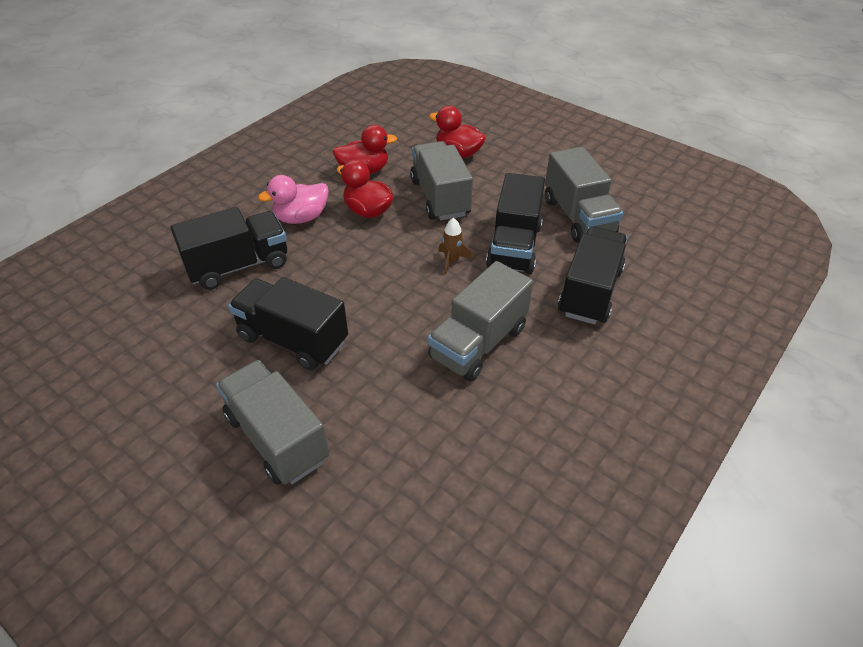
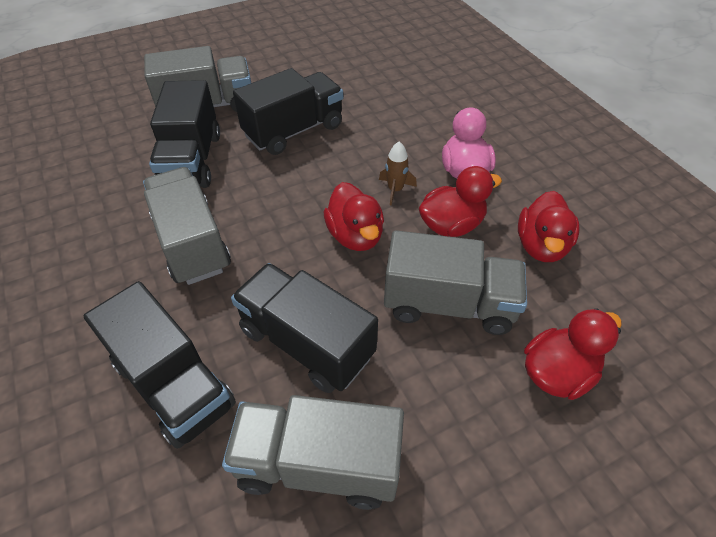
camera: 115 degrees right, 5 degrees up
black truck [171,207,287,290] -> black truck moved to [149,80,220,188]
brown rocket [438,218,472,274] -> brown rocket moved to [379,142,417,206]
none -> red duck [324,182,384,251]

